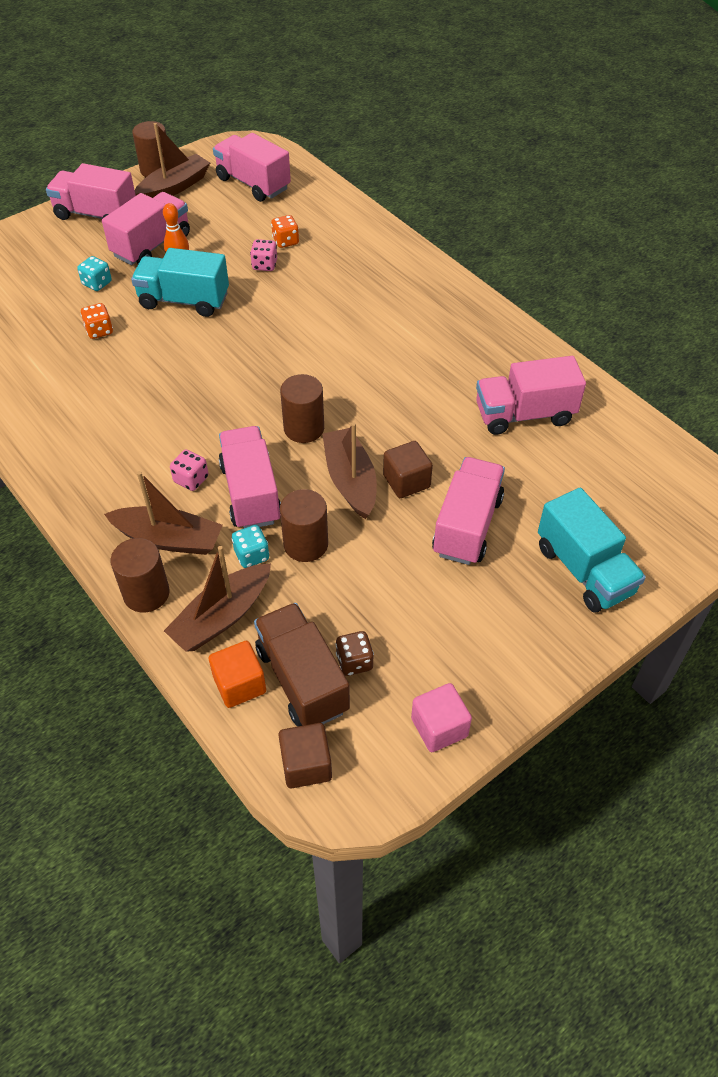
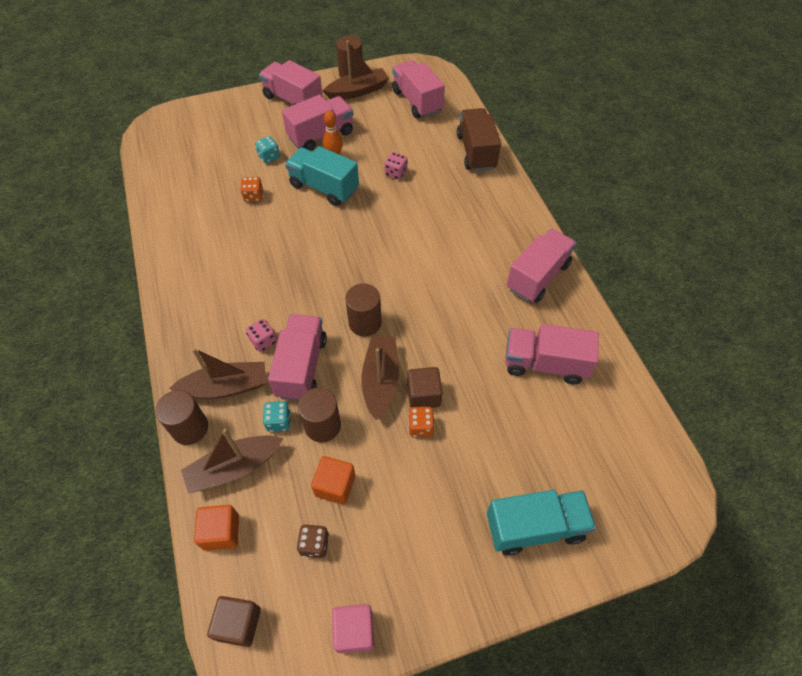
camera: 20 degrees right, 5 degrees up
brown boat [104,471,223,555] -> brown boat turned 45 degrees counterclockwise [169,348,267,399]
brown truck [254,603,350,727] -> brown truck moved to [457,108,501,171]
orange dice [271,215,299,248] -> orange dice moved to [408,407,435,437]
pink truck [432,457,505,565] -> pink truck moved to [507,229,576,303]
turquoise truck [538,488,646,612] -> turquoise truck turned 90 degrees counterclockwise [487,490,596,555]
none -> orange cube [311,456,355,505]

